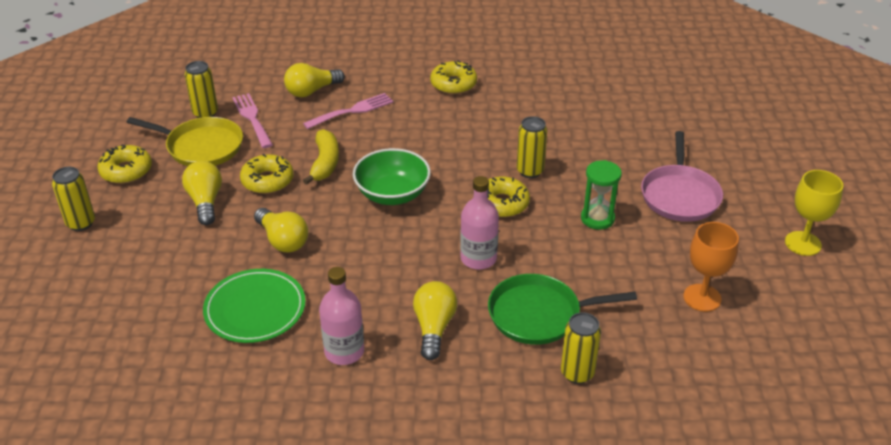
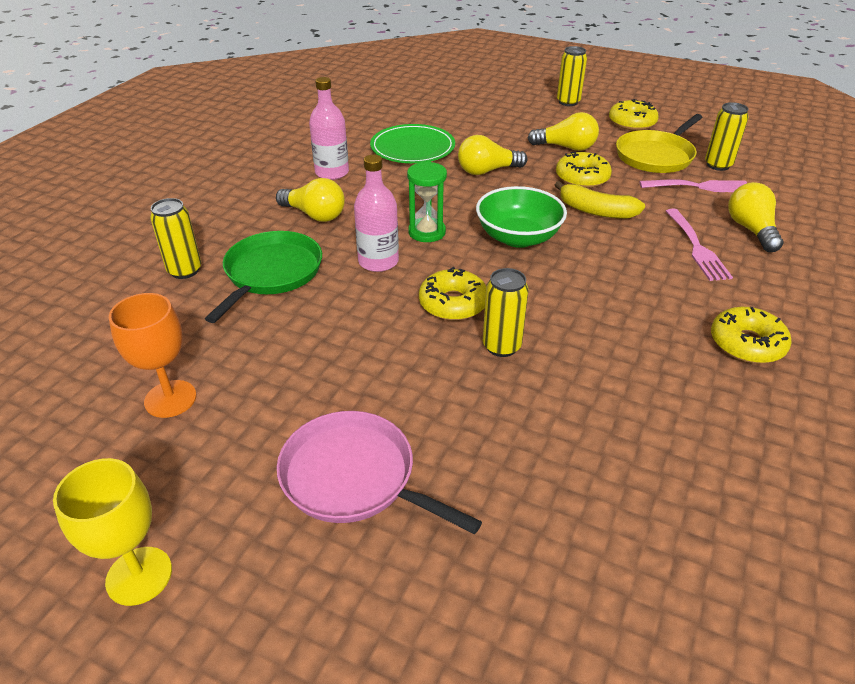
camera: 115 degrees right, 0 degrees up
green hourglass [581,160,622,230] -> green hourglass moved to [407,161,447,242]

